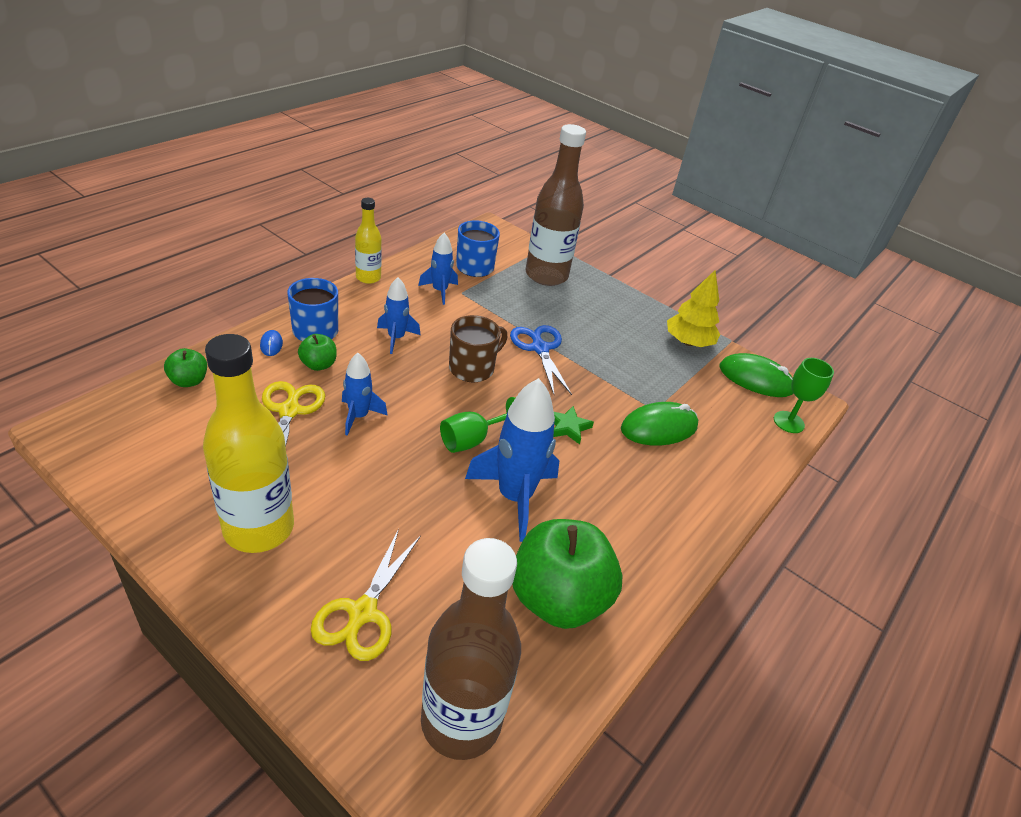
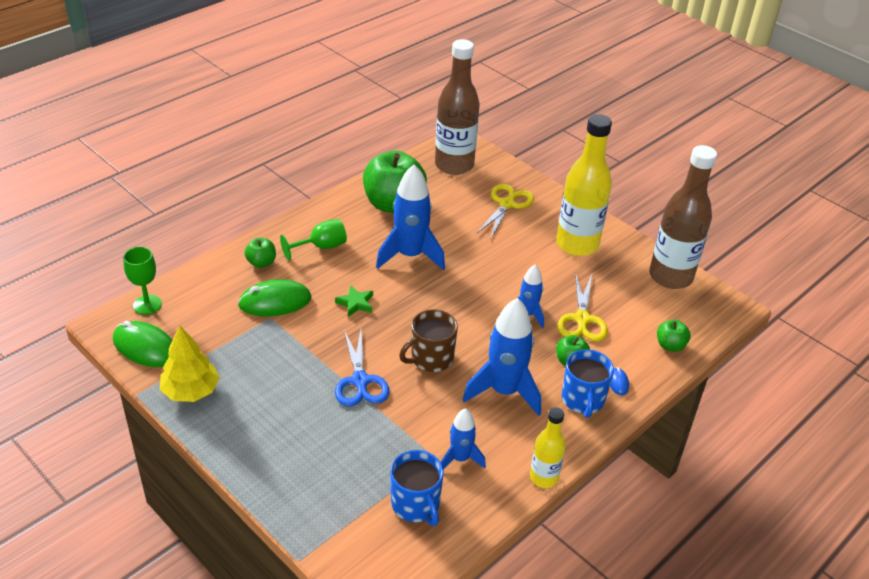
camera: 170 degrees left, 0 degrees up
blue rocket [377,277,420,354] -> blue rocket [463,298,541,416], size x1.78
green goblet [440,397,515,453] -> green goblet moved to [280,219,347,260]
brown bottle [526,124,586,286] -> brown bottle moved to [649,145,717,289]
none -> green apple [244,238,276,268]

